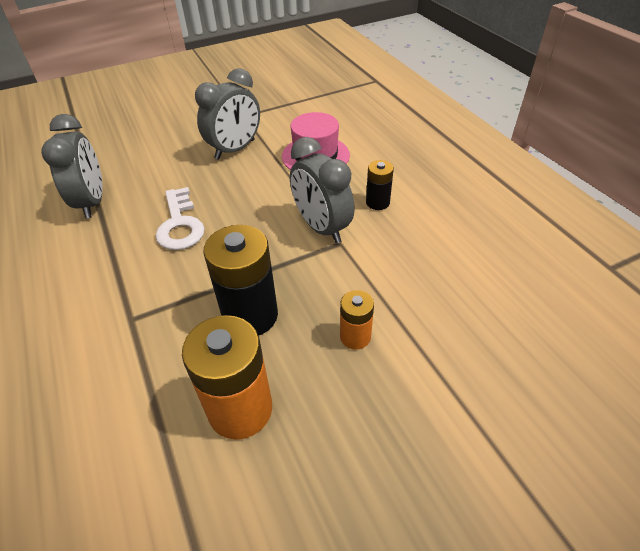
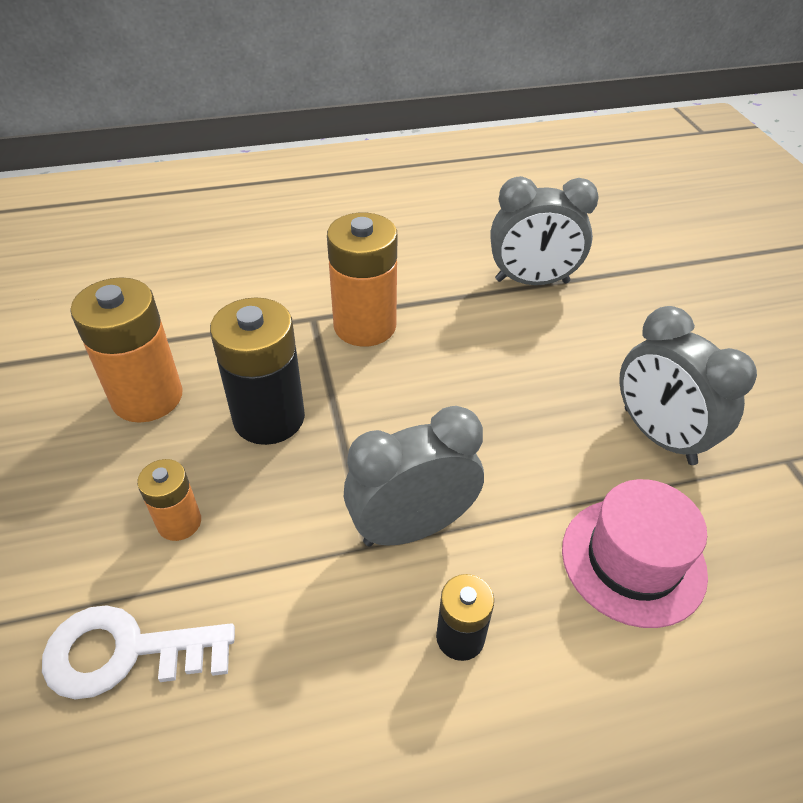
camera: 100 degrees right, 0 degrees up
white key [156,187,205,250] -> white key moved to [42,605,235,699]
none -> orange battery [327,213,397,347]

